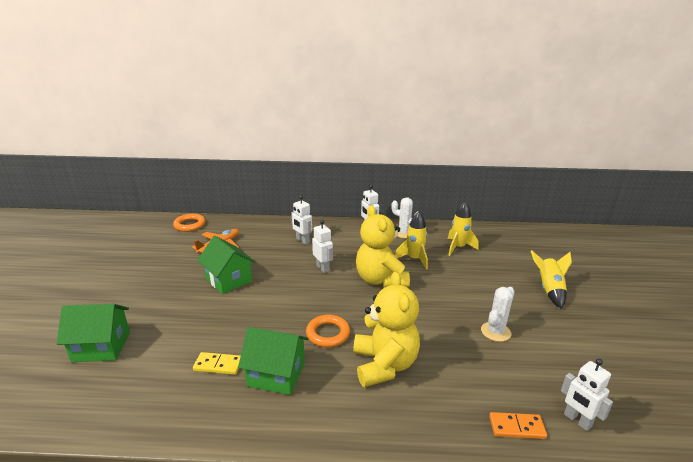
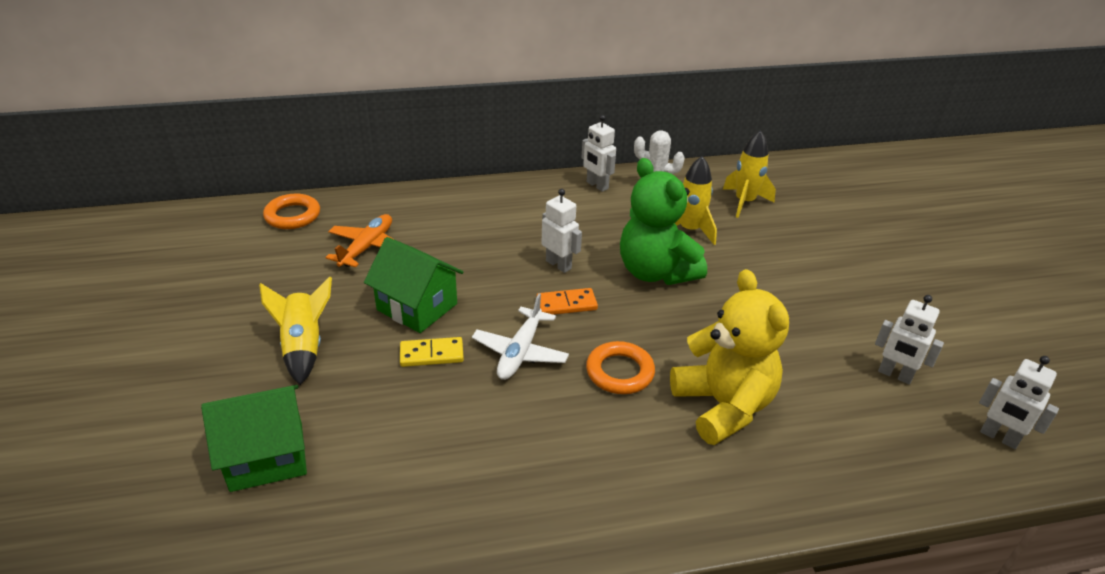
camera: 15 degrees left, 10 degrees up
yellow domino [193,352,241,375] -> yellow domino moved to [400,337,464,367]
green house [238,327,308,395] -> none
white robot [291,196,312,245] -> white robot moved to [875,295,944,384]
yellow teddy bear [356,205,410,288] -> green teddy bear [620,158,707,285]
white cactus [481,287,514,342] -> none
orange domino [489,412,547,439] -> orange domino moved to [537,288,598,315]
yellow rocket [531,250,572,309] -> yellow rocket moved to [259,277,332,385]
none -> white plane [472,293,569,380]

